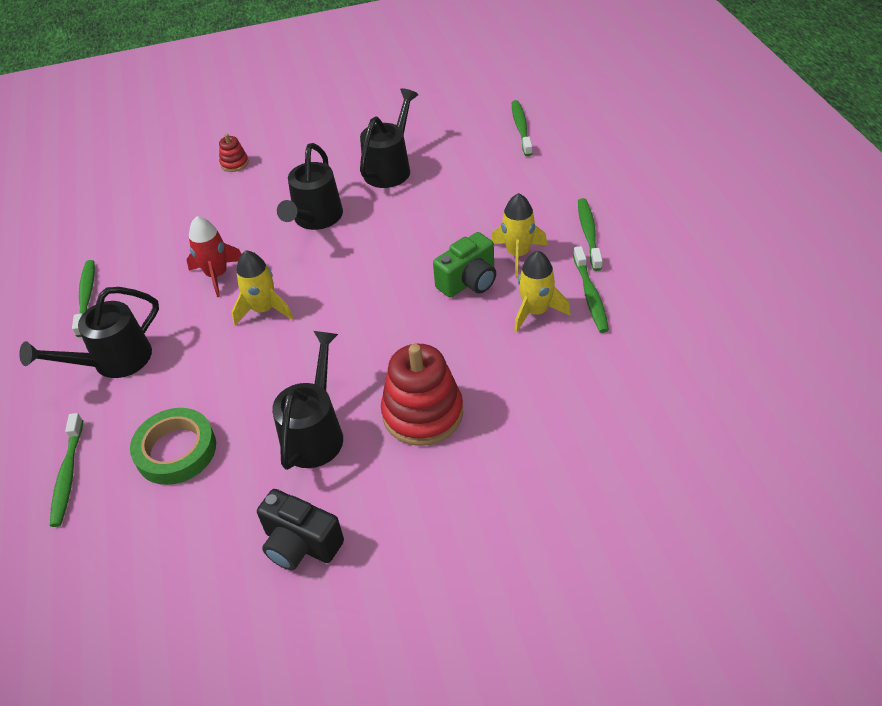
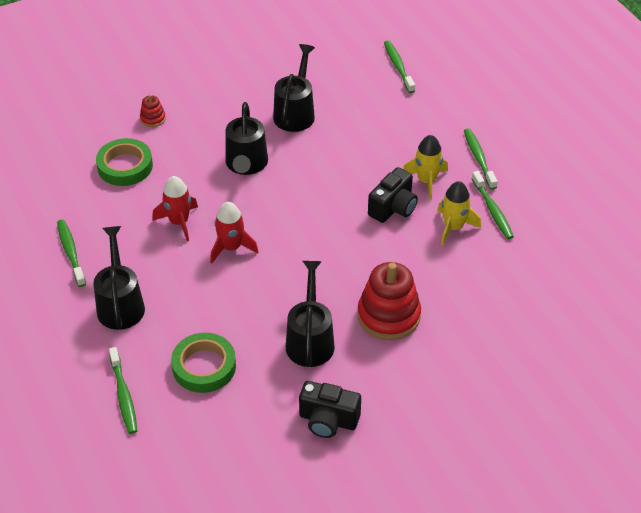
camera: 15 degrees left, 0 degrees up
black watering can [19,287,159,378] -> black watering can turned 135 degrees clockwise [93,226,145,330]
yellow rocket [232,250,293,325] -> red rocket [210,202,258,263]
green camera [433,232,496,298] -> black camera [368,167,418,223]
none -> green tape [96,138,153,186]

